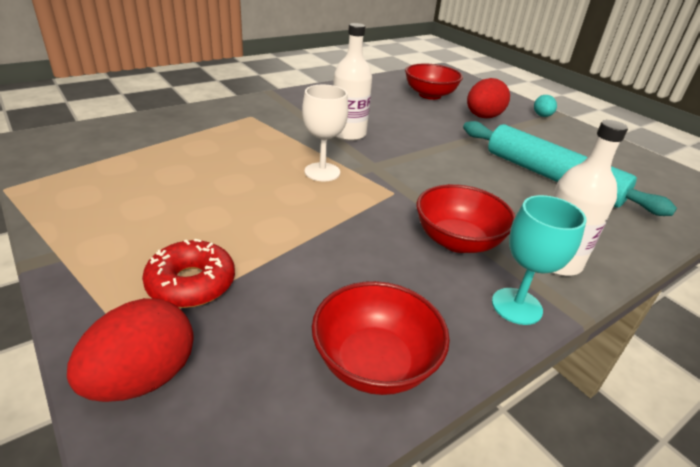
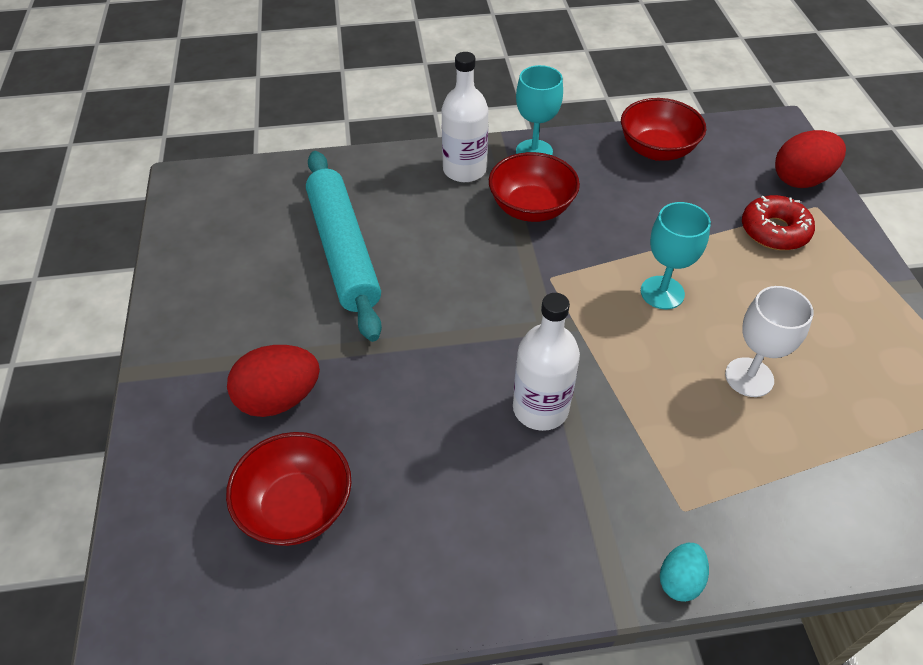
camera: 150 degrees left, 15 degrees up
white goblet [302,85,348,181] -> white goblet moved to [725,286,814,397]
turquoise egg [534,95,557,117] -> turquoise egg moved to [660,543,709,602]
none -> turquoise goblet [641,202,711,309]

